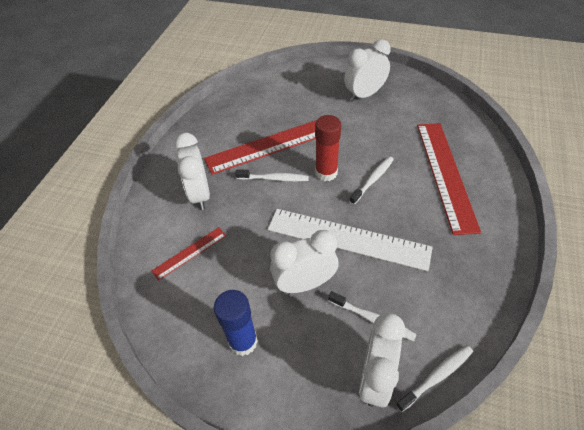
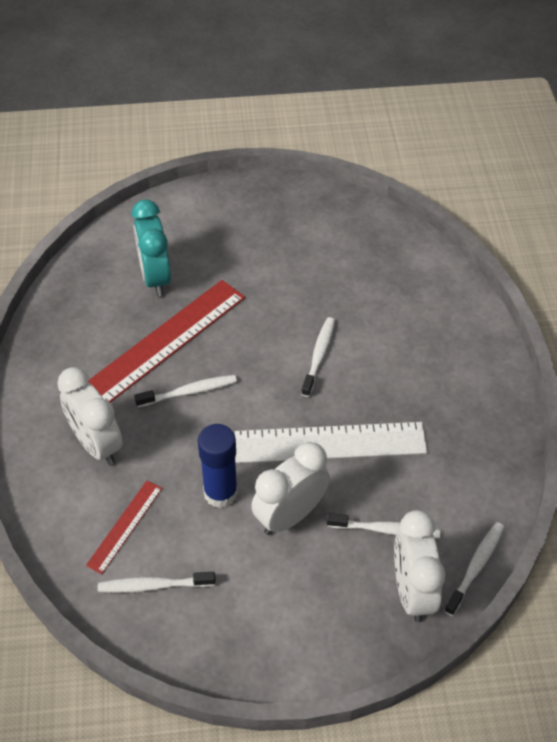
camera: 25 degrees left, 0 degrees up
blue glue stick [214,290,258,356] -> blue glue stick moved to [198,424,238,508]
red glue stick [315,115,341,181] -> none
white clock [344,39,391,101] -> none
red ruler [417,123,481,235] -> none
none -> white toothbrush [98,572,216,593]
none -> turquoise clock [132,199,171,296]

